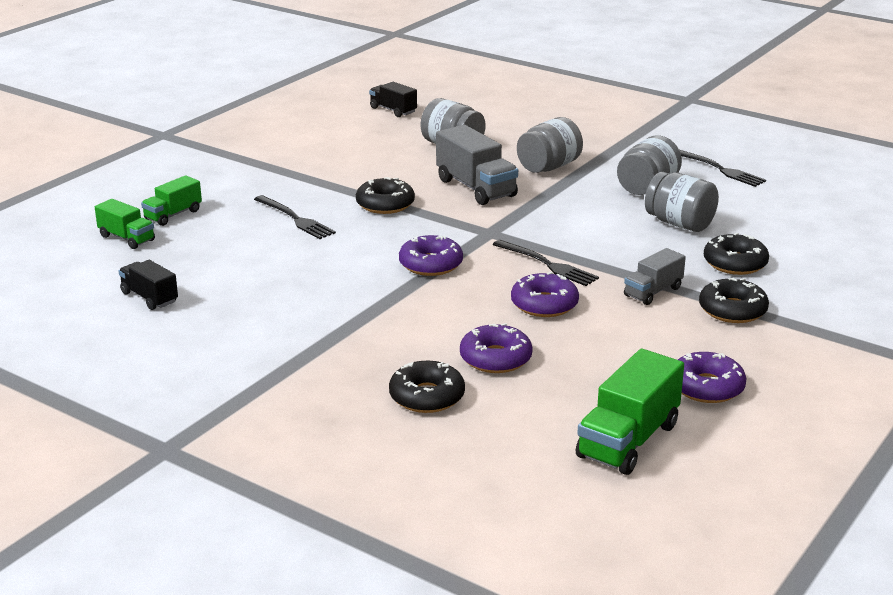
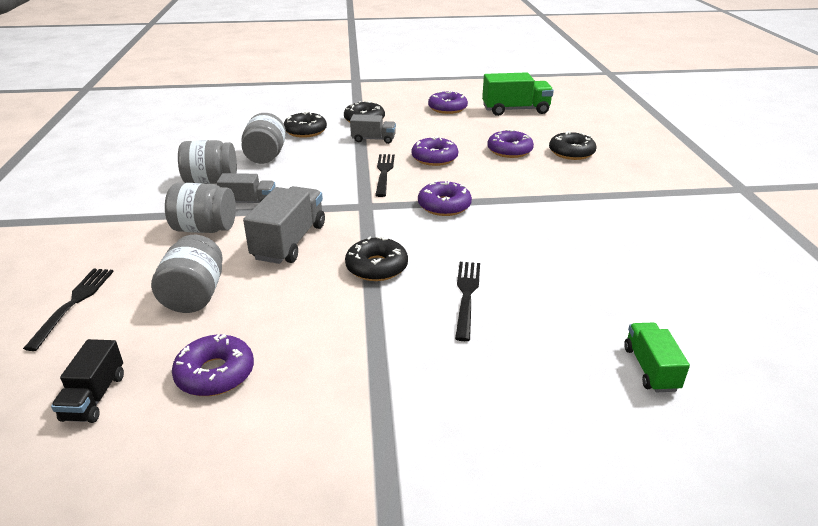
camera: 130 degrees left, 5 degrees up
black truck [119,260,178,310] -> none
green truck [141,175,202,226] -> none
black fork [679,150,766,187] -> black fork moved to [23,268,114,351]
none -> purple donut [172,334,254,396]
none -> grey truck [217,173,275,203]

